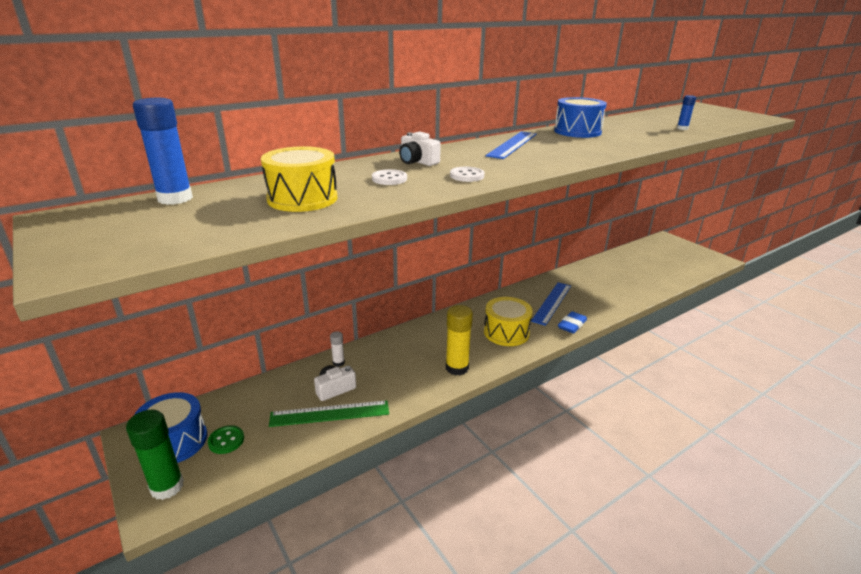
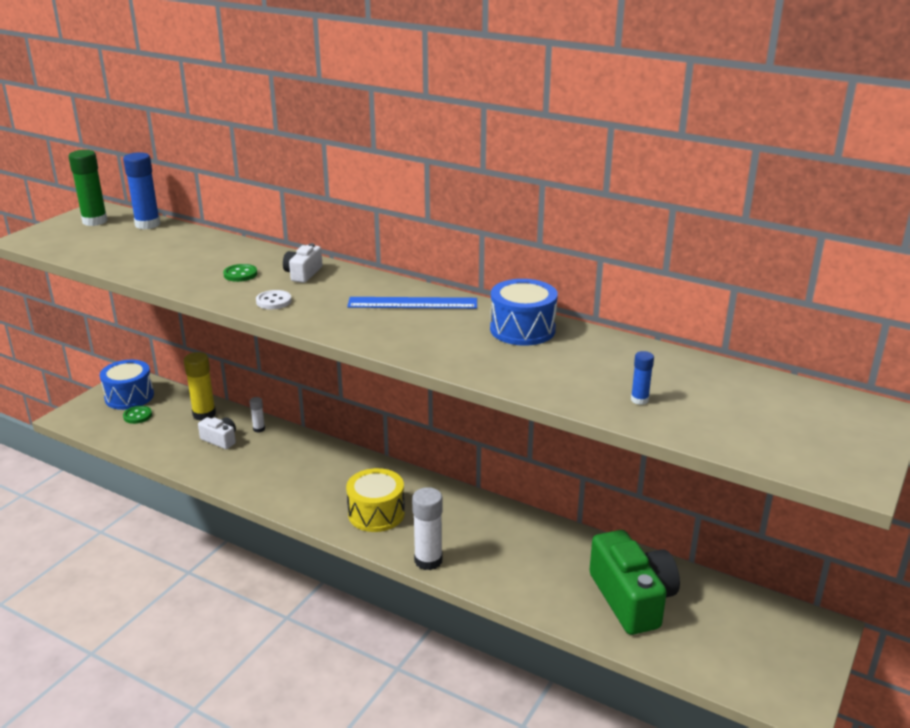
camera: 65 degrees right, 0 degrees up
green glue stick [126,410,184,500] -> green glue stick moved to [69,150,108,226]
yellow drum [261,146,337,212] -> none
green ruler [269,400,389,427] -> none
white button [372,169,407,185] -> green button [223,264,257,282]
yellow glue stick [446,305,473,376] -> yellow glue stick moved to [184,352,216,421]
blue ruler [531,282,571,326] -> none
blue eraser [558,311,587,334] -> white glue stick [412,487,443,570]
none -> green camera [590,530,680,635]

